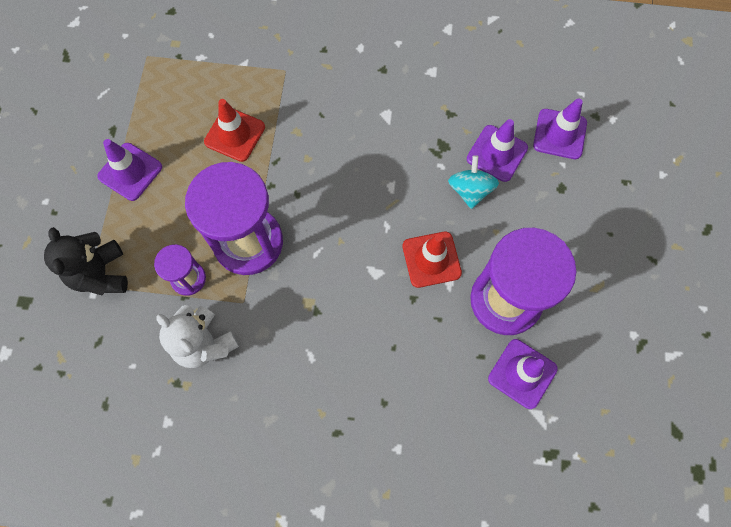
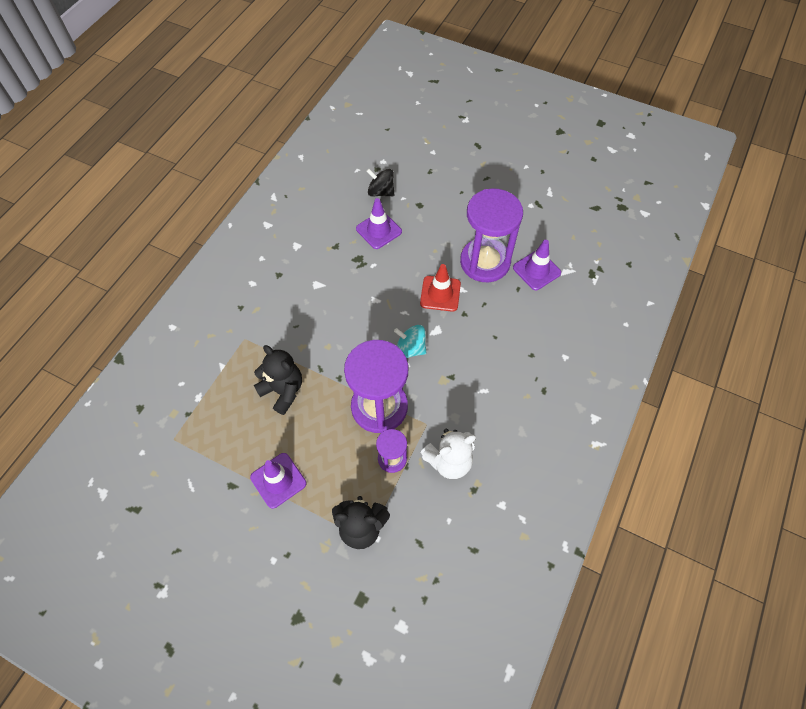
camera: 70 degrees left, 10 degrees down
red traffic cone [204,99,265,162] -> black teddy bear [254,345,302,415]
turquoise spinning top [448,155,499,209] -> turquoise spinning top moved to [394,325,426,358]
purple traffic cone [533,98,587,159] -> black spinning top [367,169,394,197]

